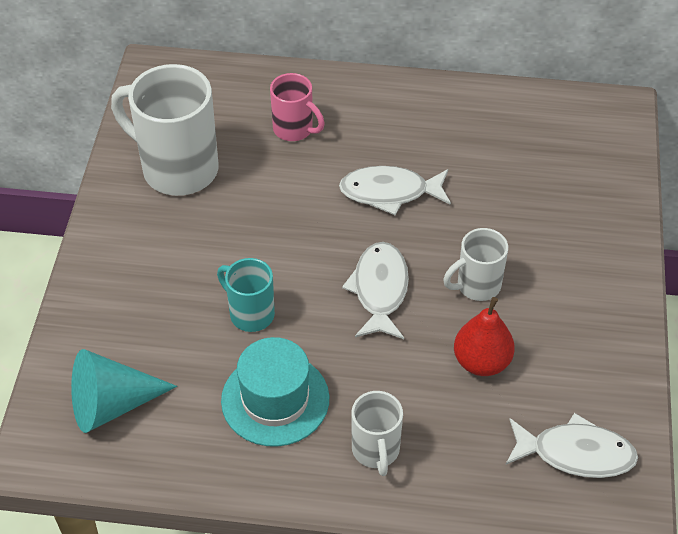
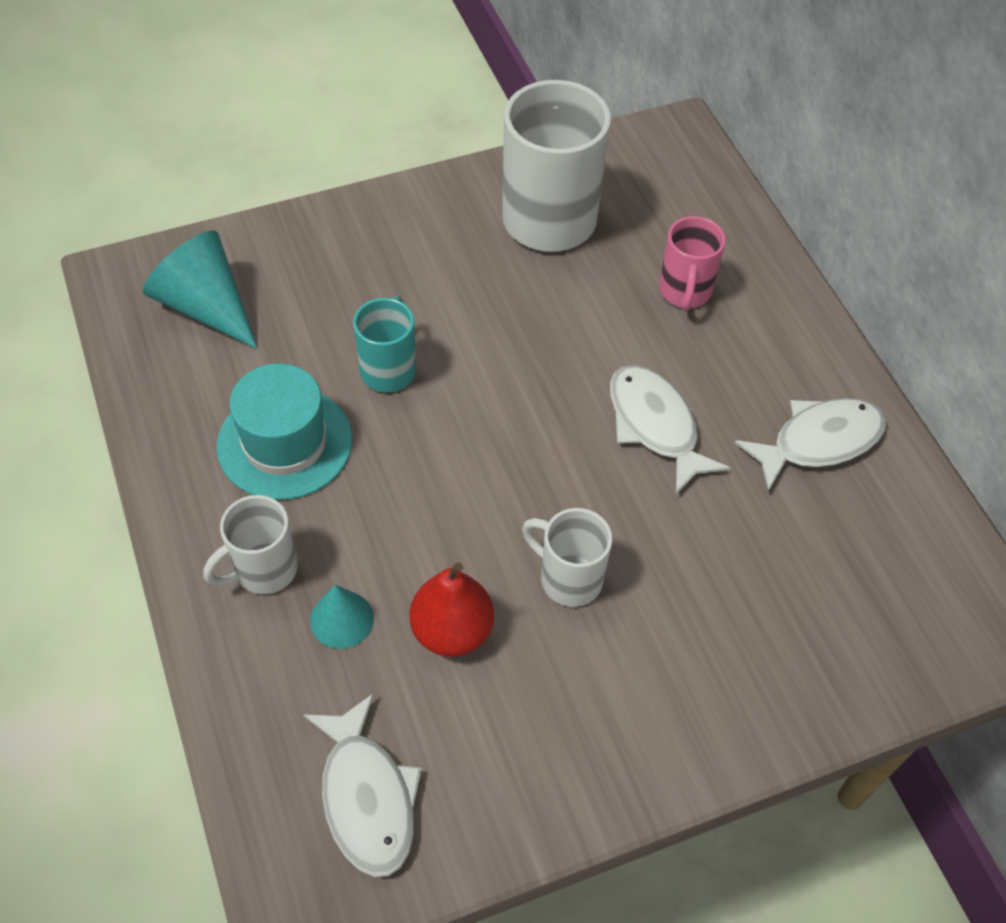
camera: 60 degrees right, 5 degrees up
white fish [342,242,409,339] -> white fish moved to [735,398,887,491]
none -> turquoise cone [310,585,374,649]

